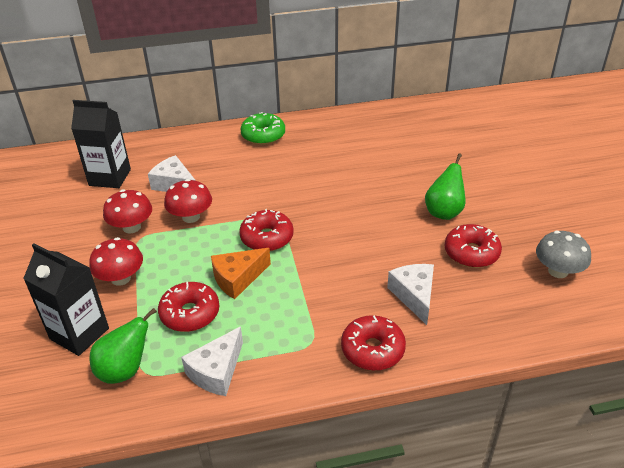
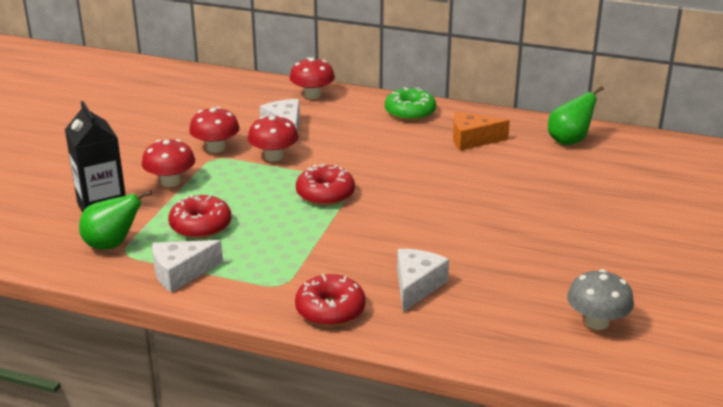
camera: 30 degrees right, 10 degrees down
black carton [71,100,131,188] -> none
orange cheese [211,248,271,299] -> orange cheese moved to [453,112,510,151]
green pear [425,154,465,220] -> green pear moved to [548,86,604,145]
red donut [445,224,502,268] -> none
none -> red mushroom [289,58,335,99]

